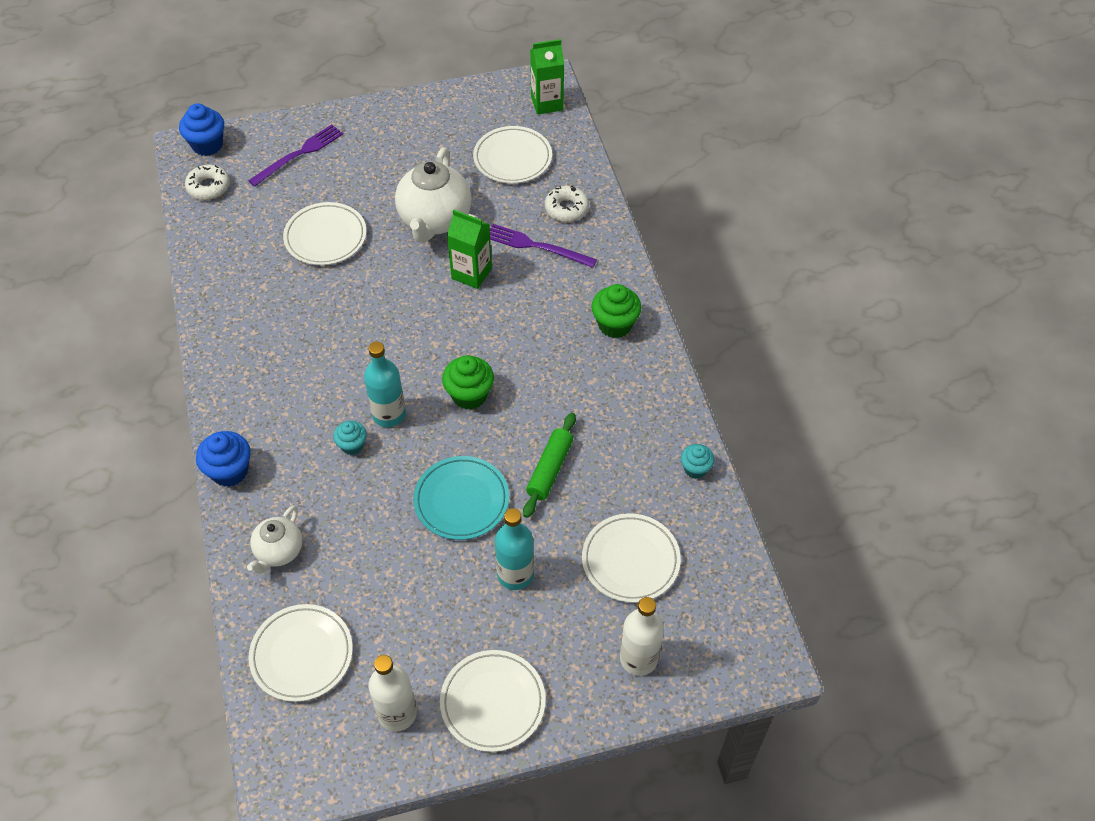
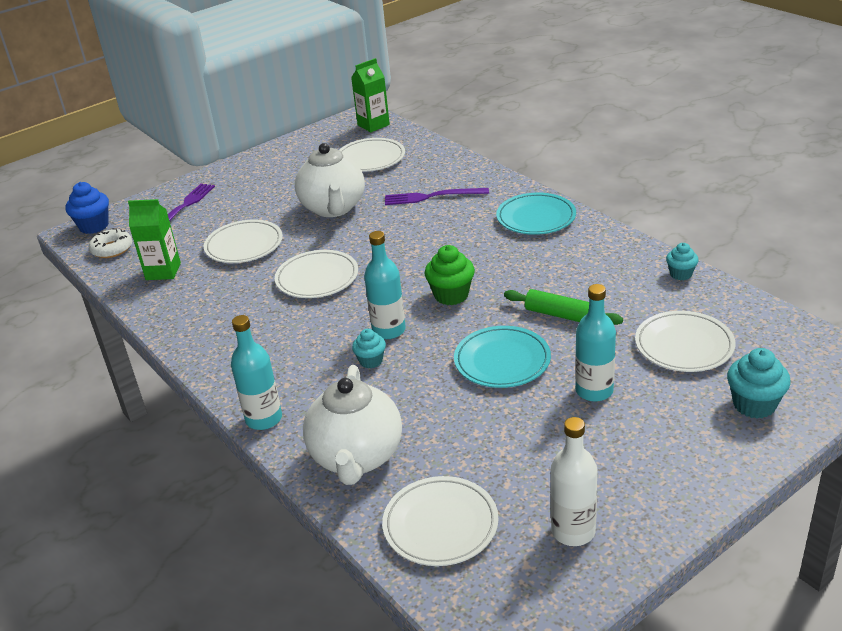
camera: 20 degrees left, 20 degrees down
blue cupcake [196,431,251,487] -> turquoise bottle [231,315,282,430]
white teapot [247,505,302,574] -> white teapot [303,365,402,485], size x1.78
white plate [440,650,546,752] -> white plate moved to [275,250,358,298]
green carton [447,210,492,289] -> green carton moved to [128,199,181,280]
green rolling pin [523,413,576,518] -> green rolling pin turned 60 degrees counterclockwise [504,289,623,325]
white donut [545,185,589,222] -> none
green cupcake [592,284,642,338] -> turquoise plate [496,193,576,235]
white bottle [620,597,664,676] -> turquoise cupcake [727,348,791,419]

